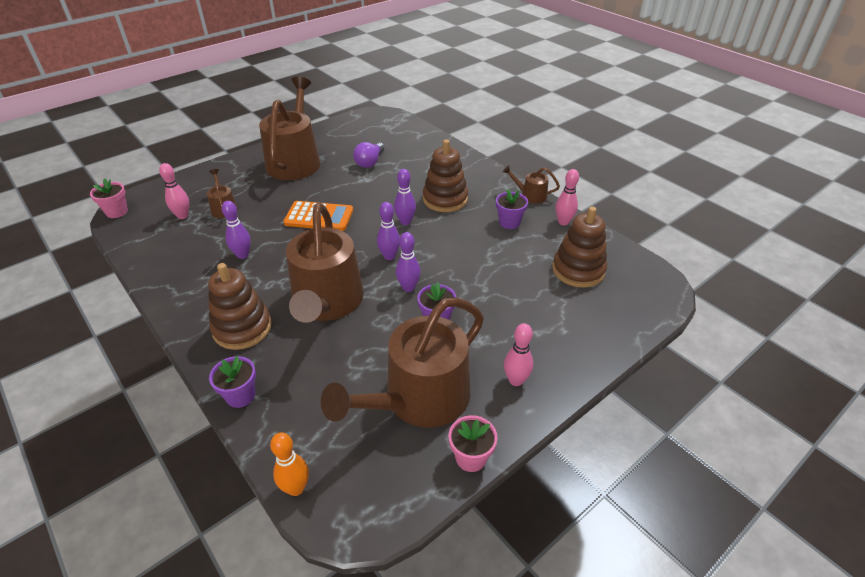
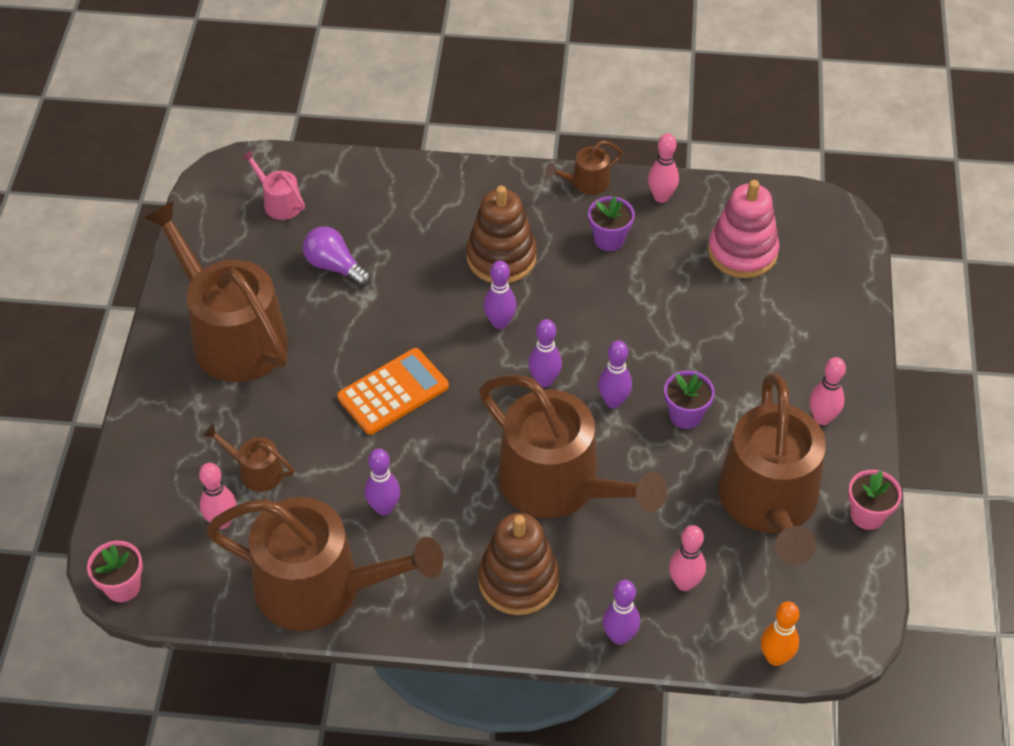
camera: 45 degrees left, 10 degrees up
purple flower pot [209,356,256,408] -> purple bowling pin [602,580,640,645]
purple light bulb [353,142,384,168] -> purple light bulb turned 150 degrees clockwise [303,226,371,287]
brown stacking toy [552,207,607,288] -> pink stacking toy [708,180,780,278]
none -> brown watering can [206,497,443,631]
none -> pink watering can [241,150,305,220]
none -> pink bowling pin [669,525,706,591]

